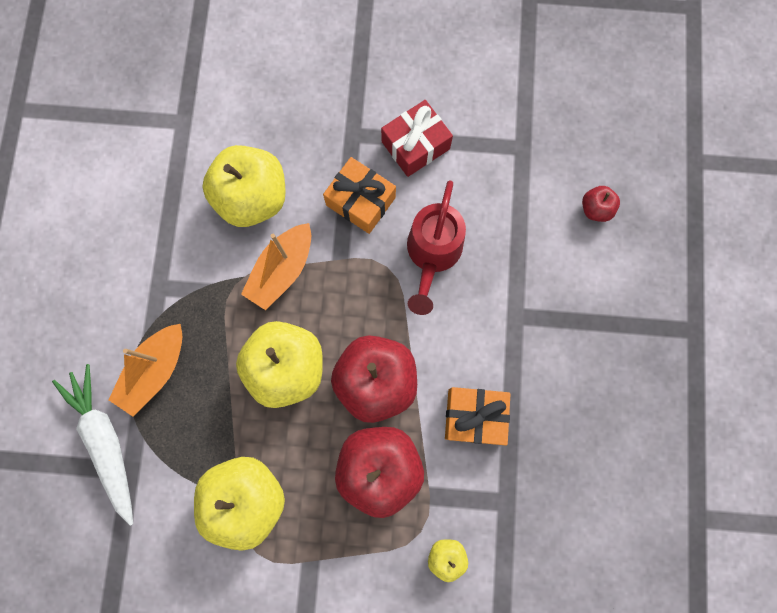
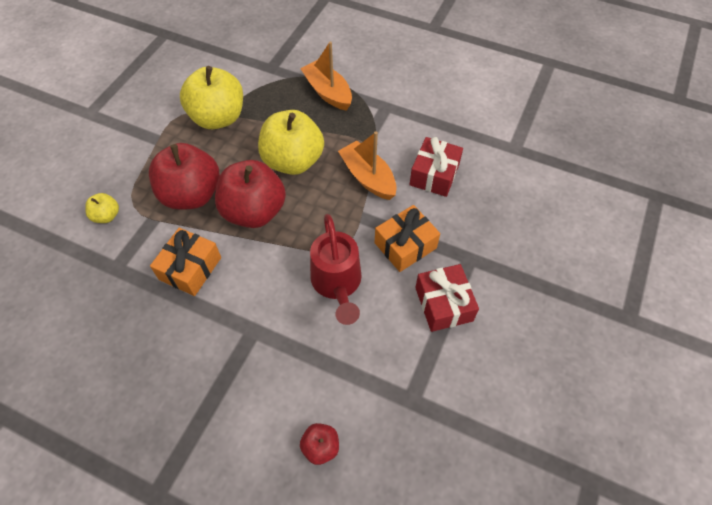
camera: 110 degrees right, 20 degrees down
white carrot [52,364,133,526] -> none
yellow apple [202,145,286,227] -> red gift [410,137,463,197]
red watering can [407,181,466,315] -> red watering can turned 135 degrees counterclockwise [310,214,362,325]

